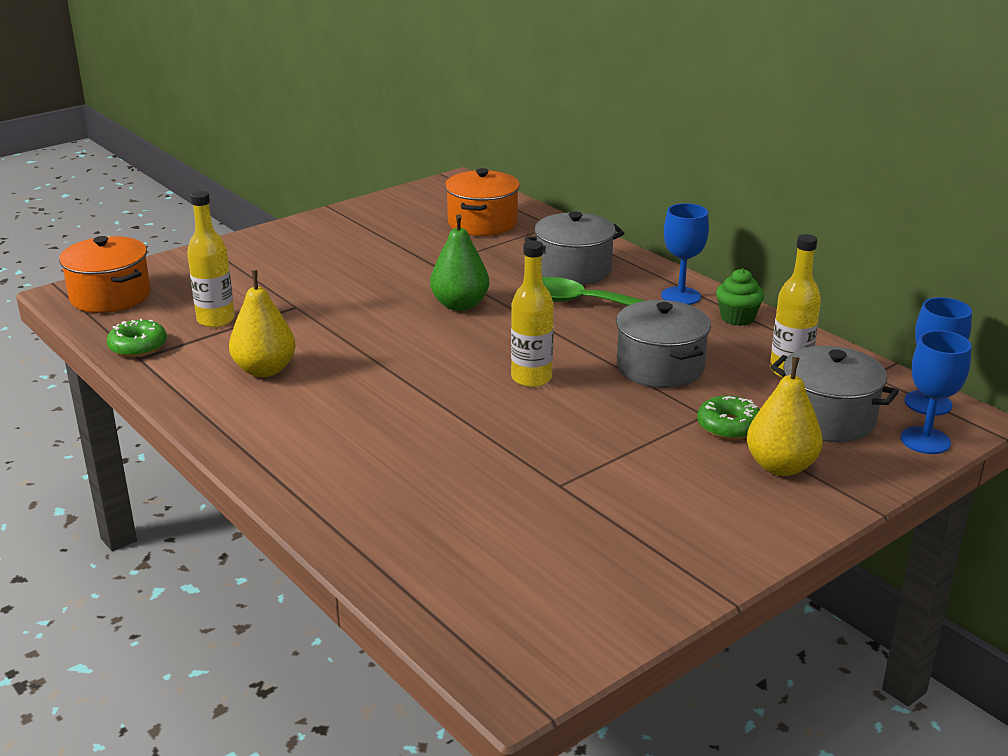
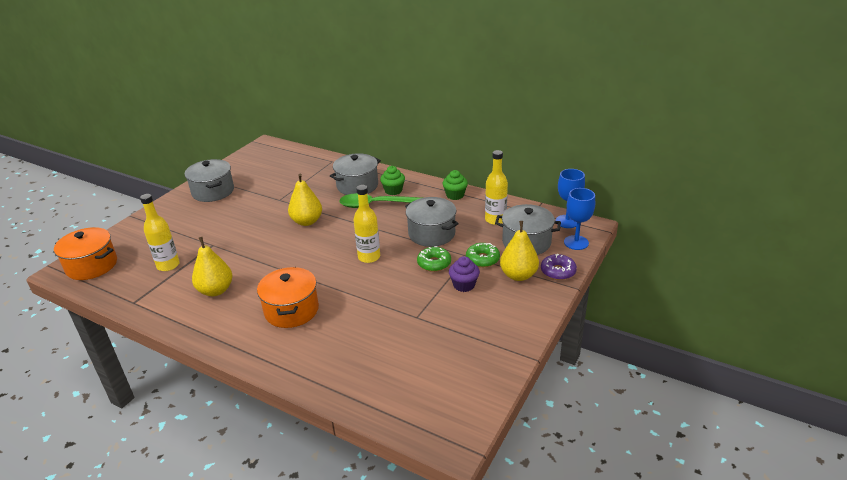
camera: 20 degrees left, 5 degrees up
green donut [107,319,167,357] -> green donut moved to [417,246,451,272]
green pear [430,214,489,311] -> yellow pear [288,173,322,226]
orange pot [445,168,520,236] -> orange pot moved to [257,267,319,328]
blue goblet [661,203,709,305] -> none
none -> grey pot [185,159,234,202]
none -> green cupcake [380,166,405,195]
none -> purple cupcake [449,256,480,292]
none -> purple donut [541,254,577,280]

